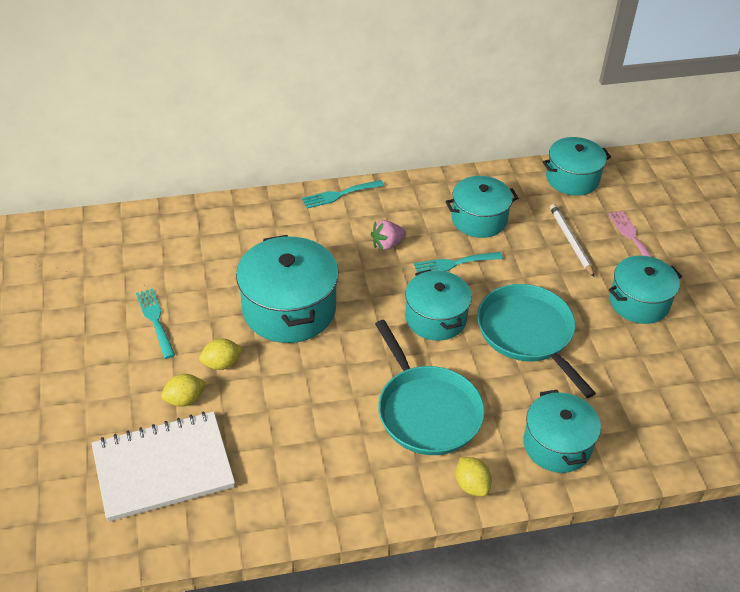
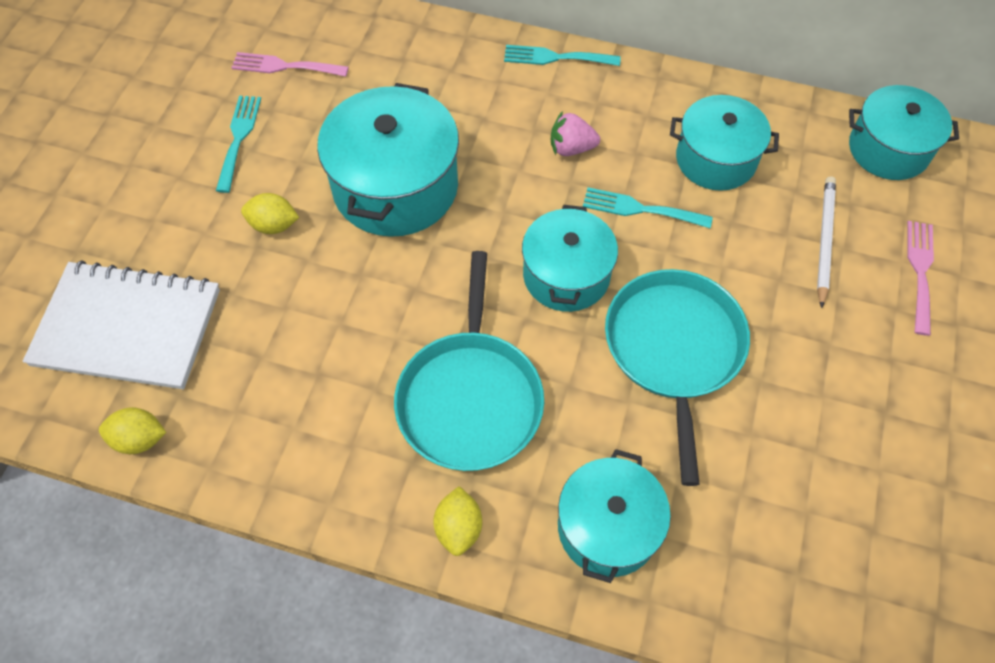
camera: 30 degrees right, 15 degrees up
yellow lemon [161,374,206,407] -> yellow lemon moved to [99,407,166,454]
turquoise pot [609,256,682,324] -> none
none -> pink fork [231,52,349,77]

